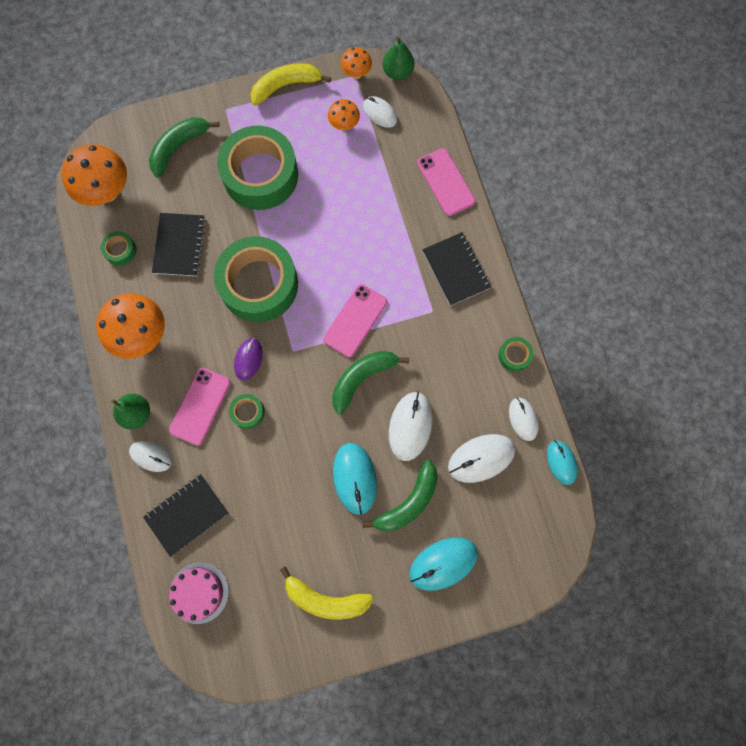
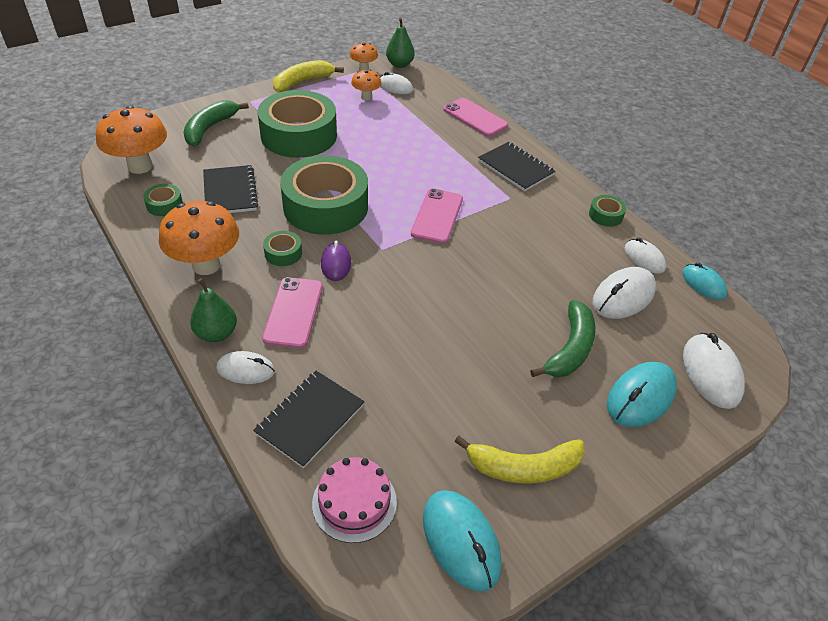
camera: 20 degrees left, 30 degrees down
green tape [229,394,265,429] -> green tape moved to [263,231,302,266]
green banana [332,351,409,414] -> none
turquoise mouse [333,443,377,515] -> turquoise mouse moved to [423,490,502,592]
white mouse [389,391,433,461] -> white mouse moved to [683,333,745,409]

